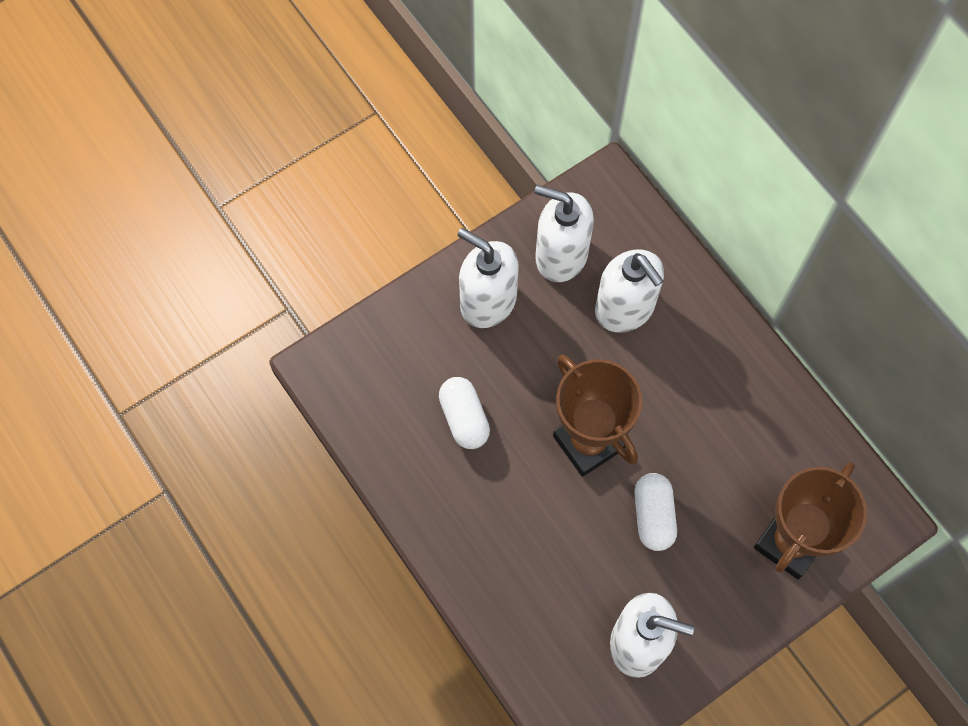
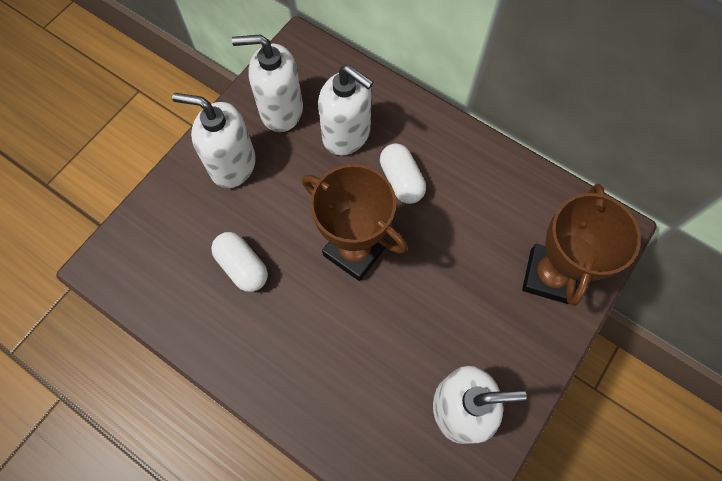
camera: 20 degrees left, 0 degrees up
white capsule [634,473,677,551] -> white capsule moved to [380,143,426,204]

